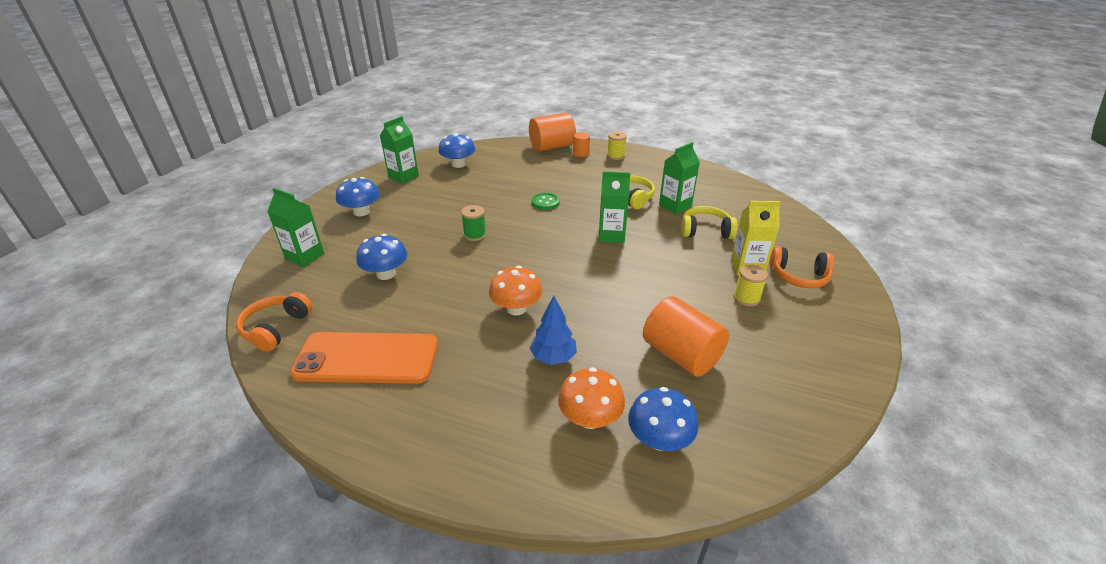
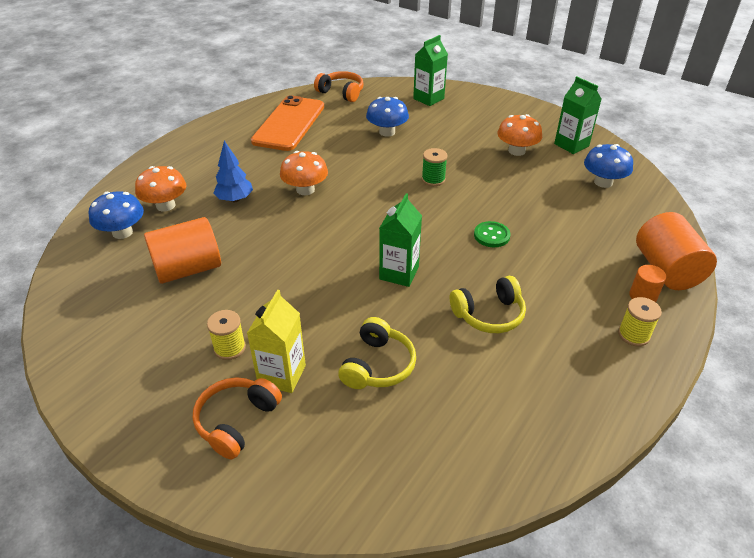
camera: 105 degrees right, 5 degrees up
blue mushroom [336,177,380,216] -> none
green carton [659,142,700,214] -> none
none -> orange mushroom [497,114,542,156]

